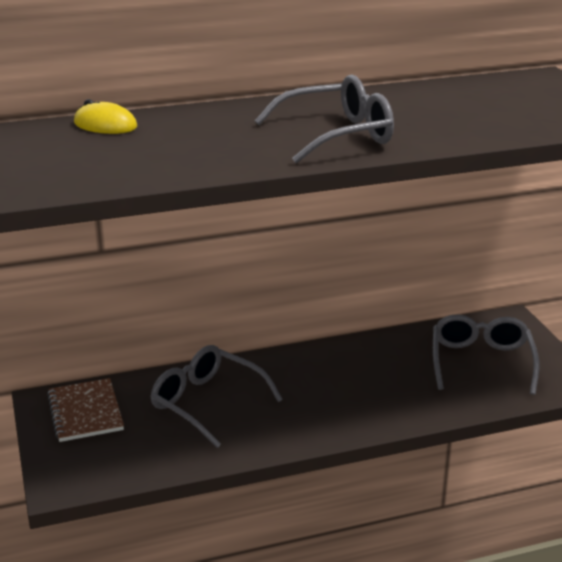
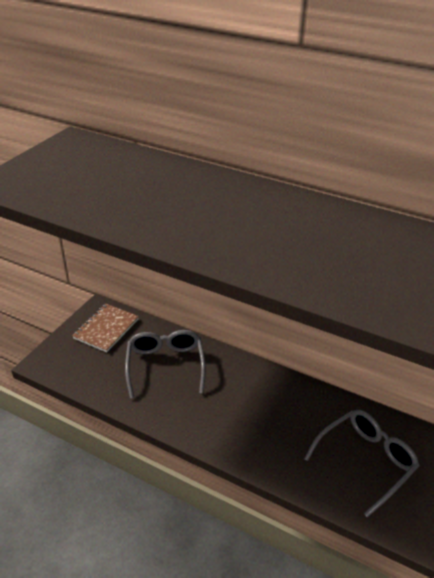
camera: 45 degrees right, 10 degrees up
yellow mouse [74,99,137,134] -> none
grey glasses [255,74,394,164] -> none

